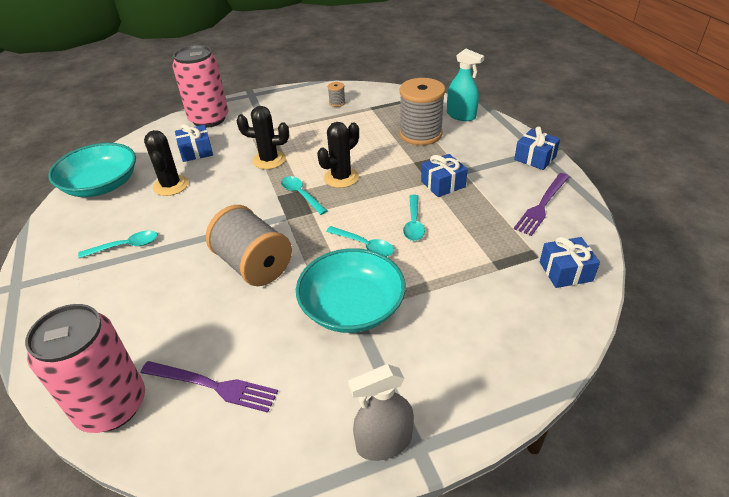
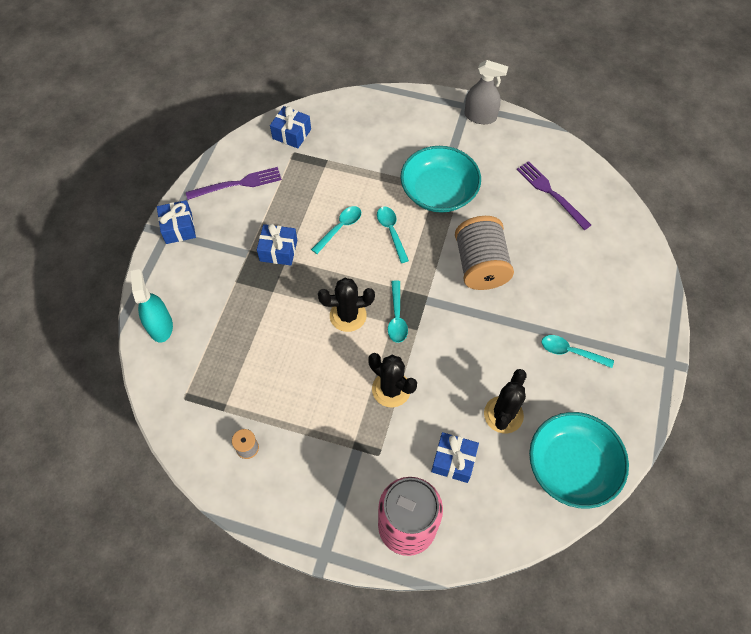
camera: 145 degrees left, 20 degrees up
pink can [25,304,145,433] -> none
grey spool [399,78,446,145] -> none

